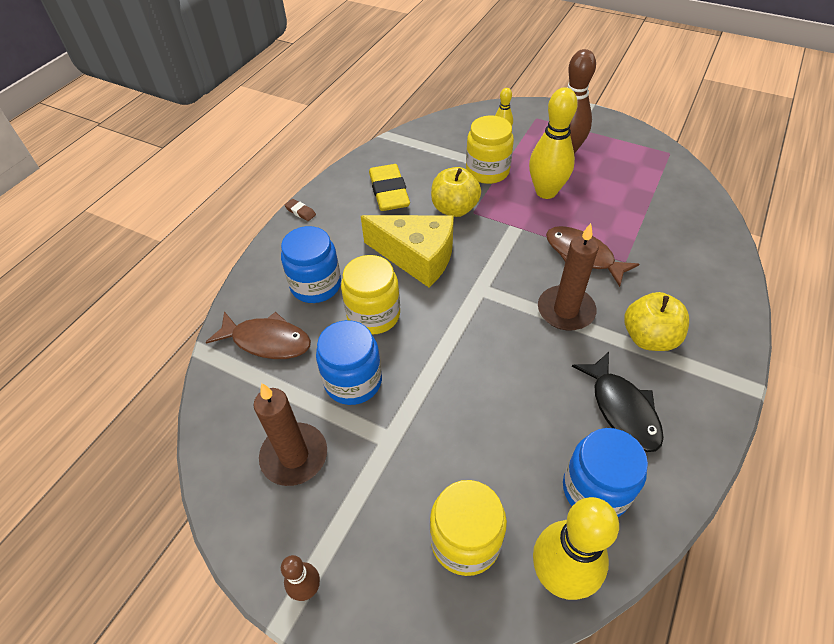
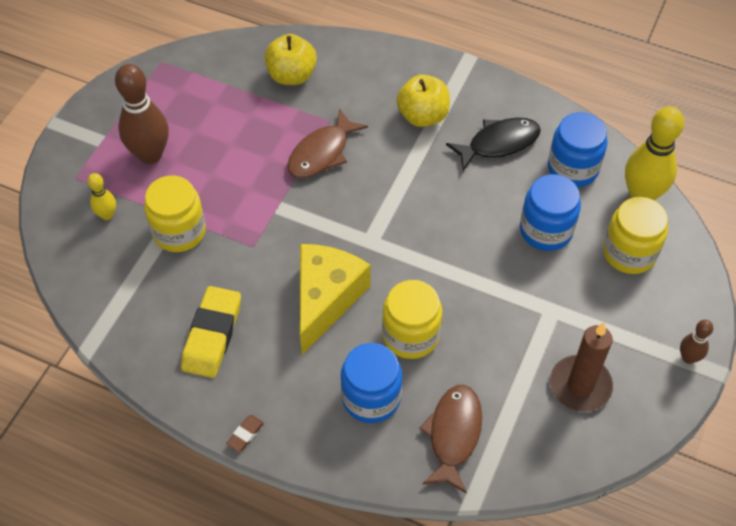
camera: 95 degrees left, 5 degrees up
blue jar [316,320,382,405] -> blue jar moved to [520,174,581,251]
yellow eraser [369,164,410,211] -> yellow eraser turned 60 degrees counterclockwise [181,286,241,378]
yellow apple [431,167,481,217] -> yellow apple moved to [264,34,317,85]
yellow bowling pin [529,87,578,199] -> none
brown candle [538,223,599,331] -> none

